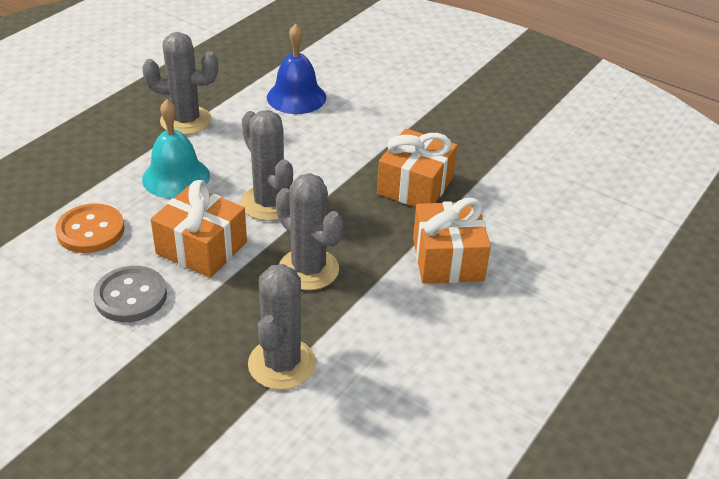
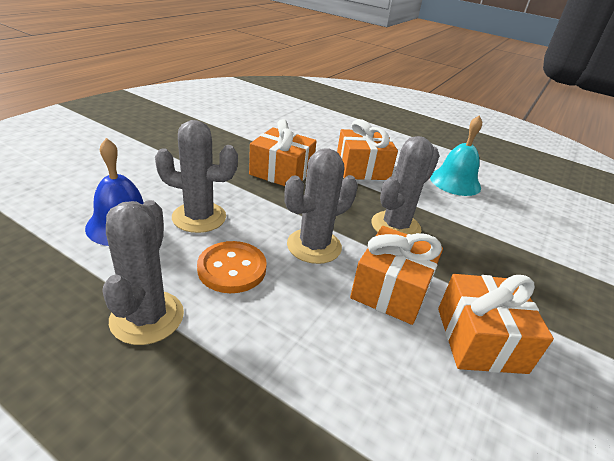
camera: 95 degrees left, 5 degrees down
orange button [55,203,124,253] -> orange button moved to [197,241,267,293]
grey button [93,266,167,322] -> orange gift [438,274,554,374]
turquoise bell [142,99,210,199] -> turquoise bell moved to [430,115,482,196]
grey cactus [248,264,316,390] -> grey cactus moved to [155,120,238,233]

